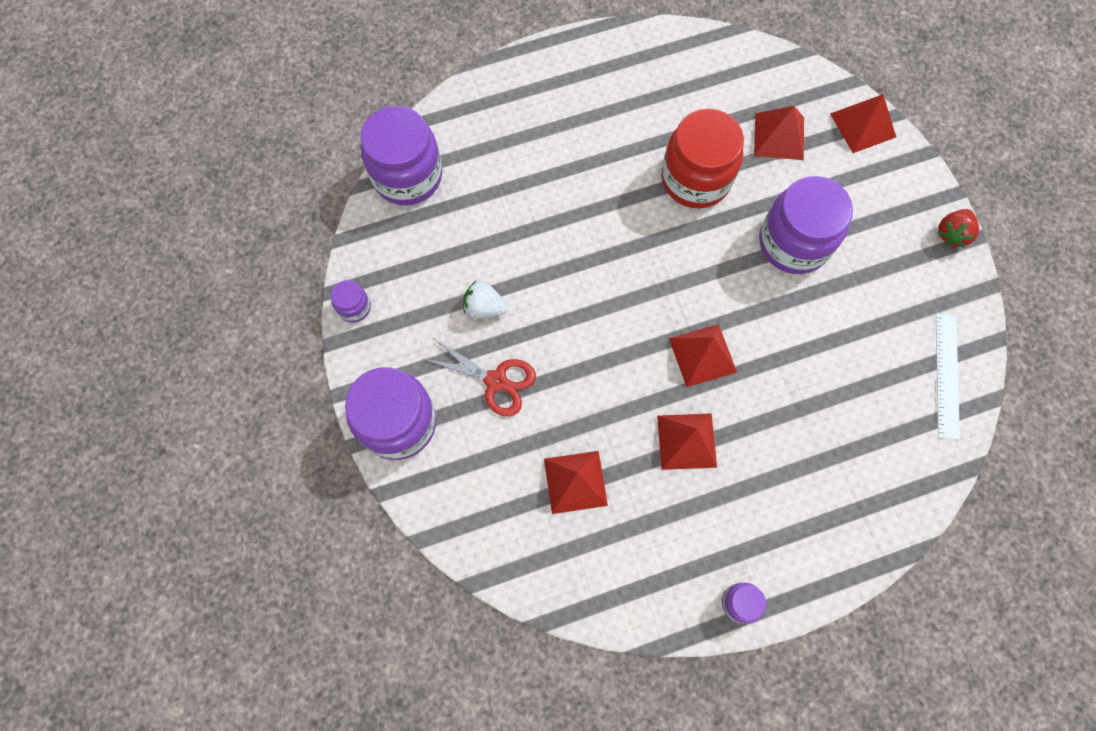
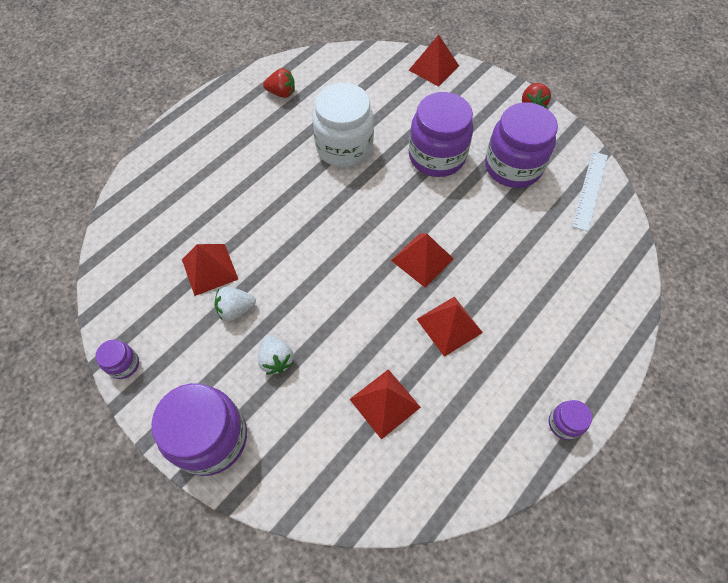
camera: 30 degrees left, 10 degrees down
purple jar [360,106,442,205] -> purple jar moved to [485,102,558,188]
red scissors [423,338,536,417] -> white strawberry [258,335,294,374]
red jar [661,109,744,209] -> white jar [312,83,374,167]
red pyramid [754,106,804,160] -> red pyramid moved to [182,244,238,296]
white ruler [936,314,960,440] -> white ruler turned 45 degrees clockwise [572,151,608,232]
none -> red strawberry [263,68,295,98]

